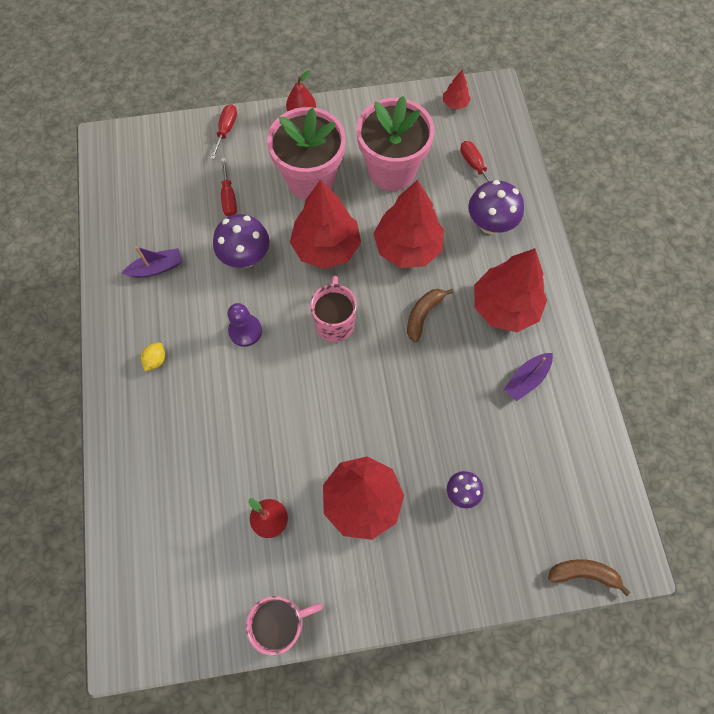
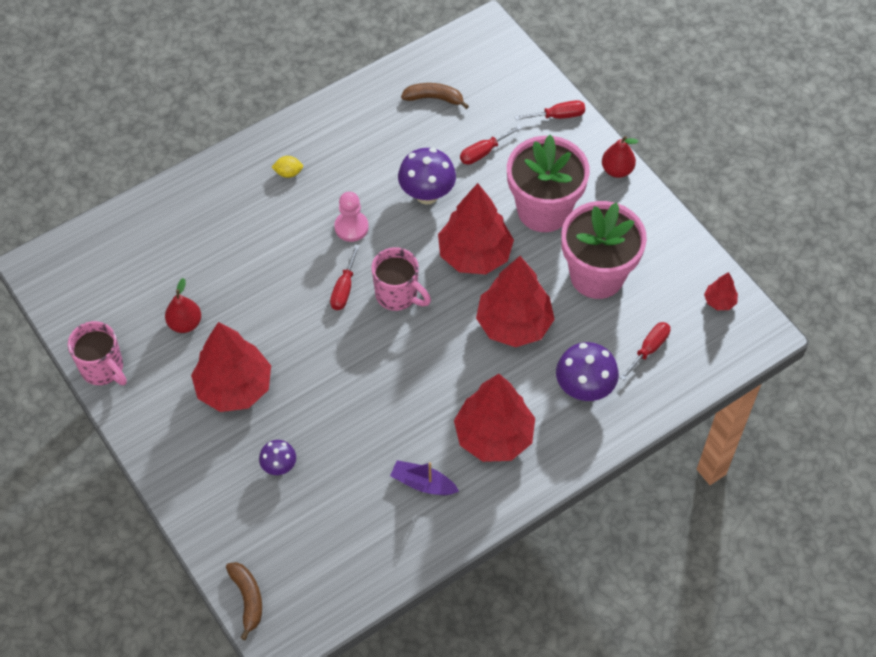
camera: 65 degrees right, 10 degrees down
purple boat [121,246,183,278] -> none
purple pawn [228,303,262,347] -> pink pawn [334,192,369,242]
pink mug [310,276,357,342] -> pink mug turned 60 degrees clockwise [371,247,431,311]
brown banana [407,289,454,342] -> brown banana moved to [401,83,469,109]
none -> red screwdriver [330,245,360,310]

